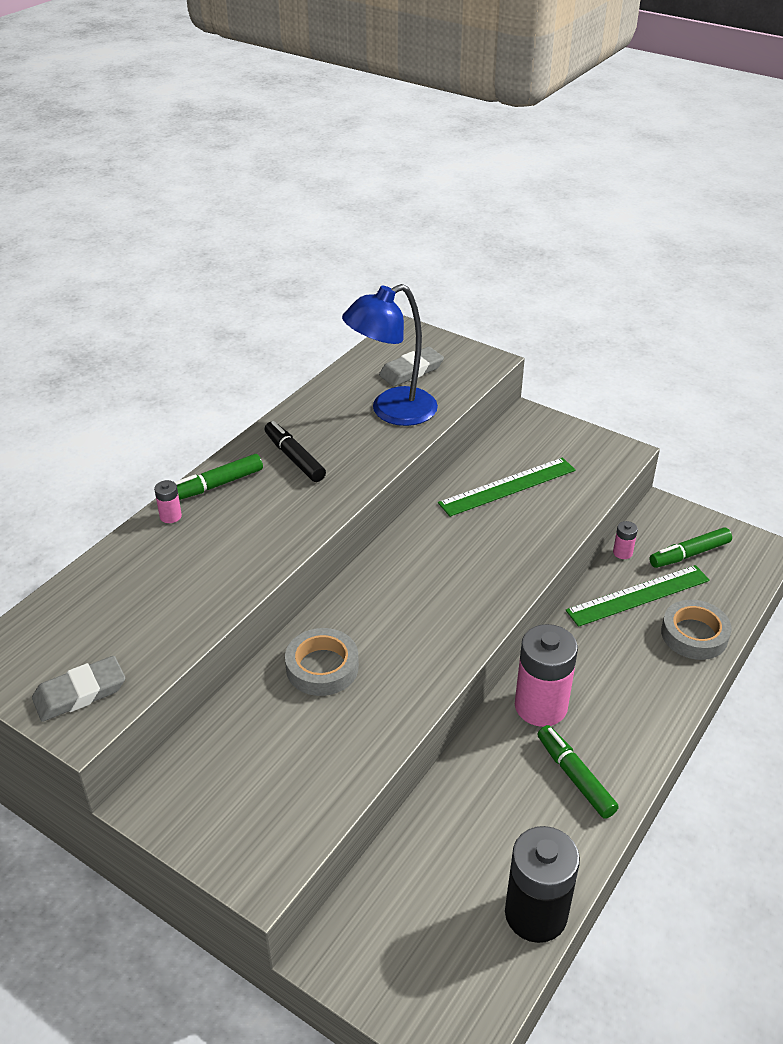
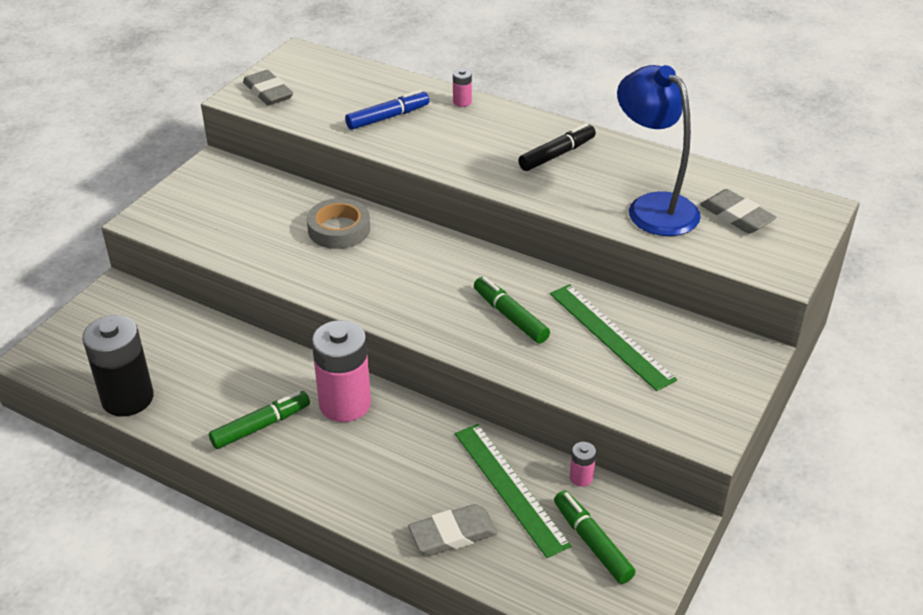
camera: 85 degrees right, 0 degrees up
green marker [175,454,263,500] -> green marker moved to [474,277,550,344]
grey tape [661,600,732,660] -> grey eraser [408,504,498,556]
none -> blue marker [345,90,429,130]

